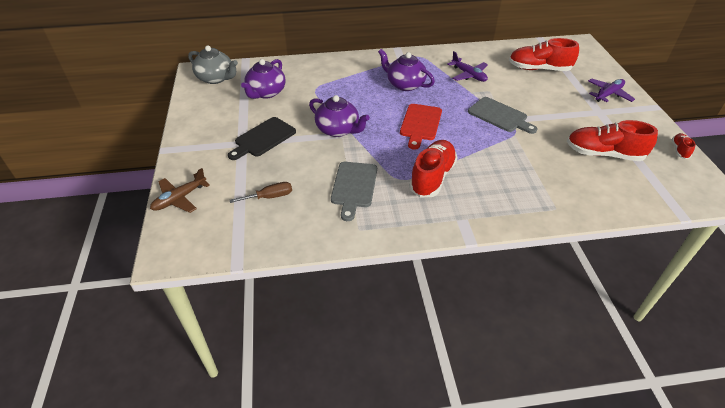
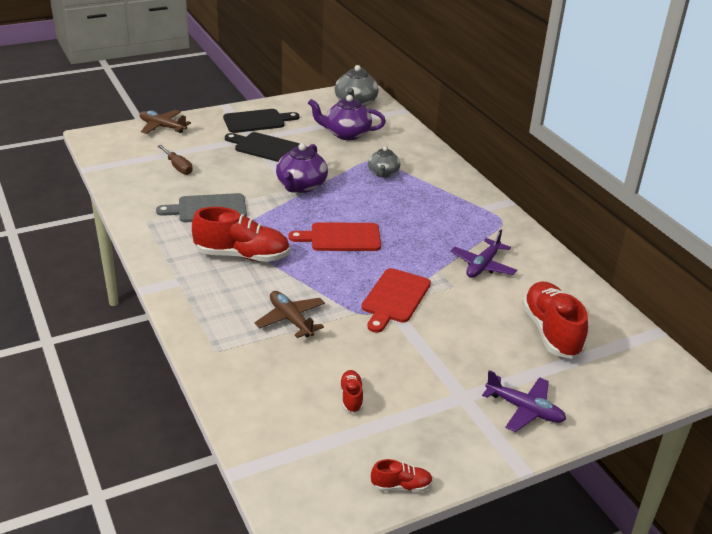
camera: 70 degrees right, 10 degrees down
purple teapot [378,49,435,91] -> none
grey cutting board [468,97,537,134] -> red cutting board [362,268,431,333]
red shoe [567,120,658,161] -> red shoe [339,370,363,414], size x0.47
none -> black cutting board [223,109,299,133]
none -> brown plane [254,291,325,338]
none -> grey teapot [368,147,400,178]

